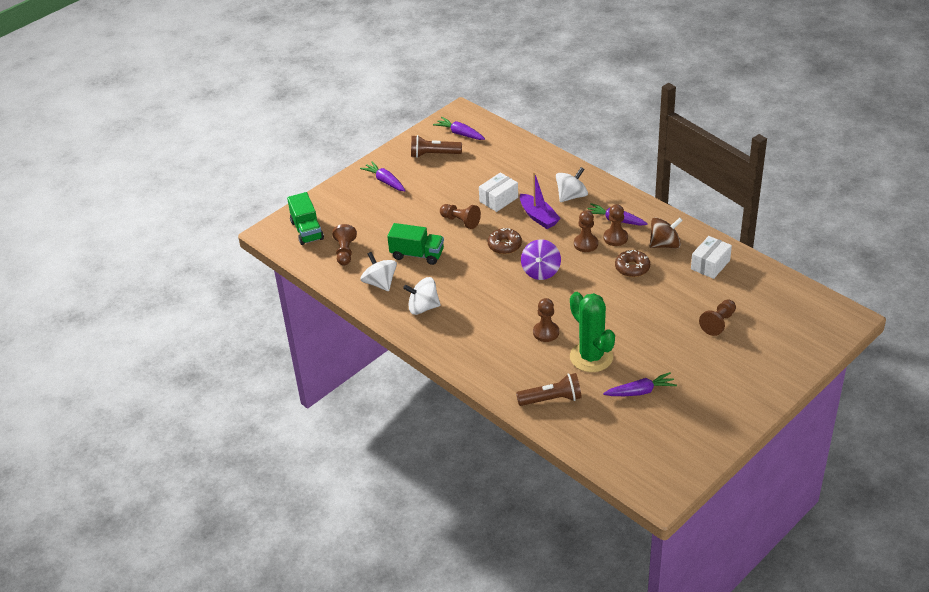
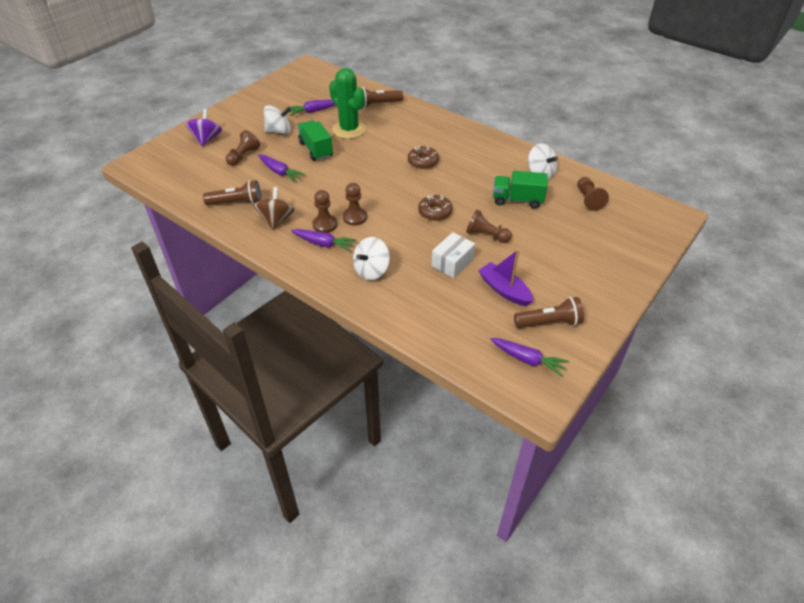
camera: 170 degrees right, 5 degrees up
green truck [287,192,324,245] -> green truck moved to [297,120,333,161]
purple carrot [360,161,406,191] -> purple carrot moved to [258,155,305,182]
white spinning top [403,277,441,315] -> white spinning top moved to [264,105,291,134]
purple boat [520,172,561,229] -> purple boat moved to [478,249,533,306]
purple spinning top [521,240,561,280] -> purple spinning top moved to [186,109,222,146]
brown pawn [533,298,559,342] -> none
brown donut [615,250,650,277] -> brown donut moved to [408,146,439,169]
brown spinning top [650,217,683,248] -> brown spinning top turned 120 degrees clockwise [254,187,295,230]
white box [691,236,732,279] -> brown flashlight [203,180,261,205]

